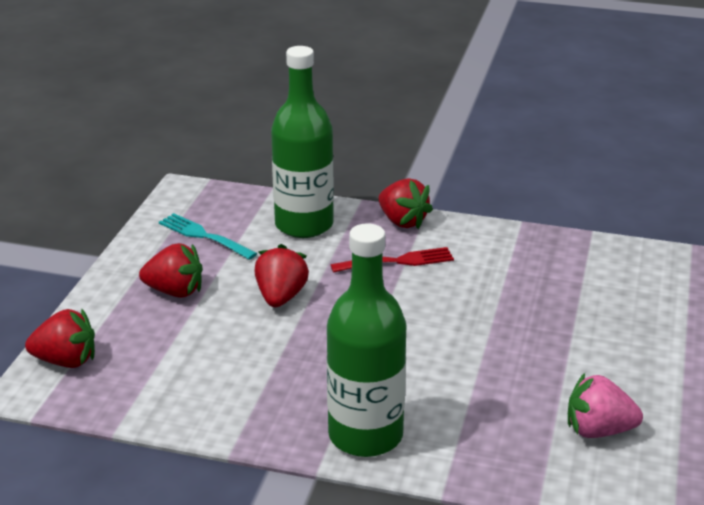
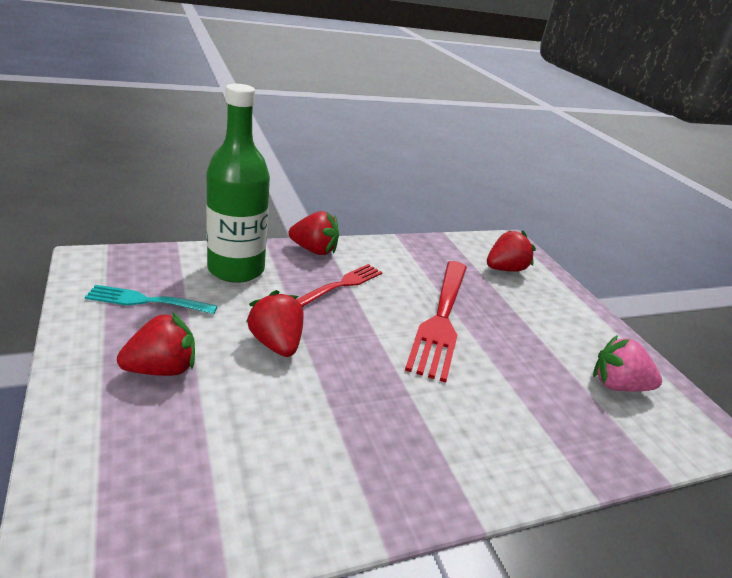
camera: 40 degrees left, 0 degrees up
red strawberry [25,309,95,368] -> red strawberry moved to [487,231,536,272]
green bottle [327,223,407,457] -> none
pink strawberry [568,373,643,438] -> pink strawberry turned 45 degrees clockwise [593,335,662,391]
none -> red fork [405,261,467,383]

